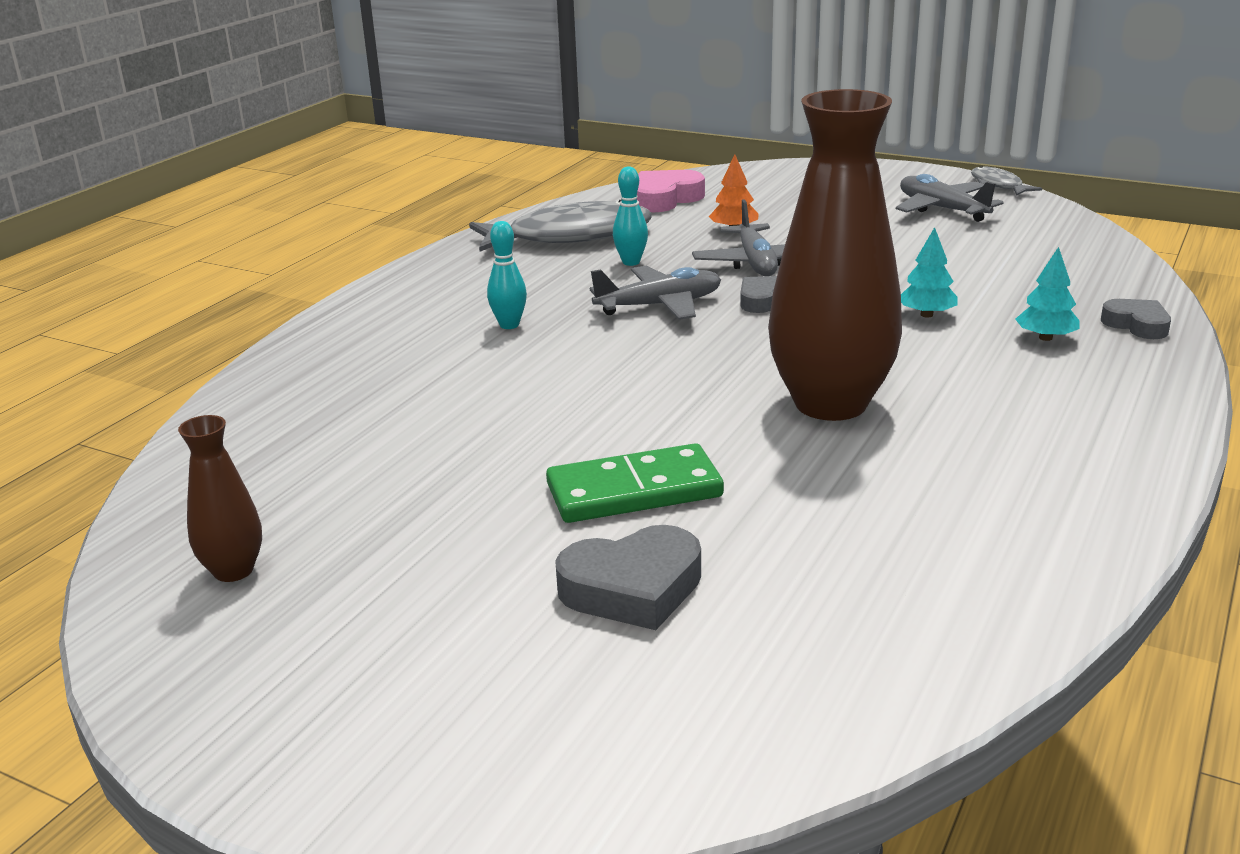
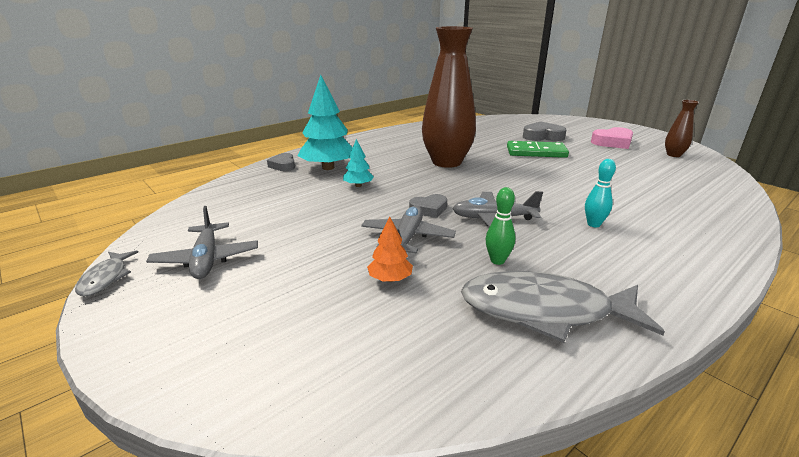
camera: 160 degrees left, 0 degrees up
turquoise bowling pin [613,167,648,266] -> green bowling pin [486,187,515,265]
pink heart [637,170,705,212] -> pink heart moved to [591,127,633,149]
turquoise tree [1015,247,1079,341] -> turquoise tree [297,75,353,170], size x2.03

